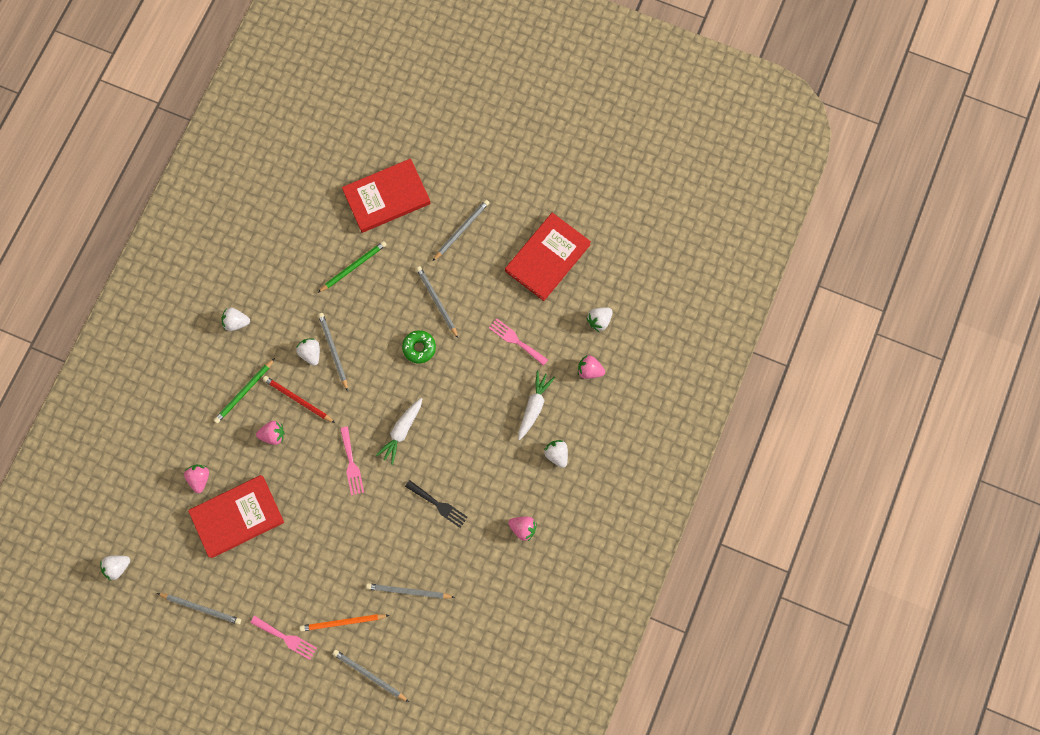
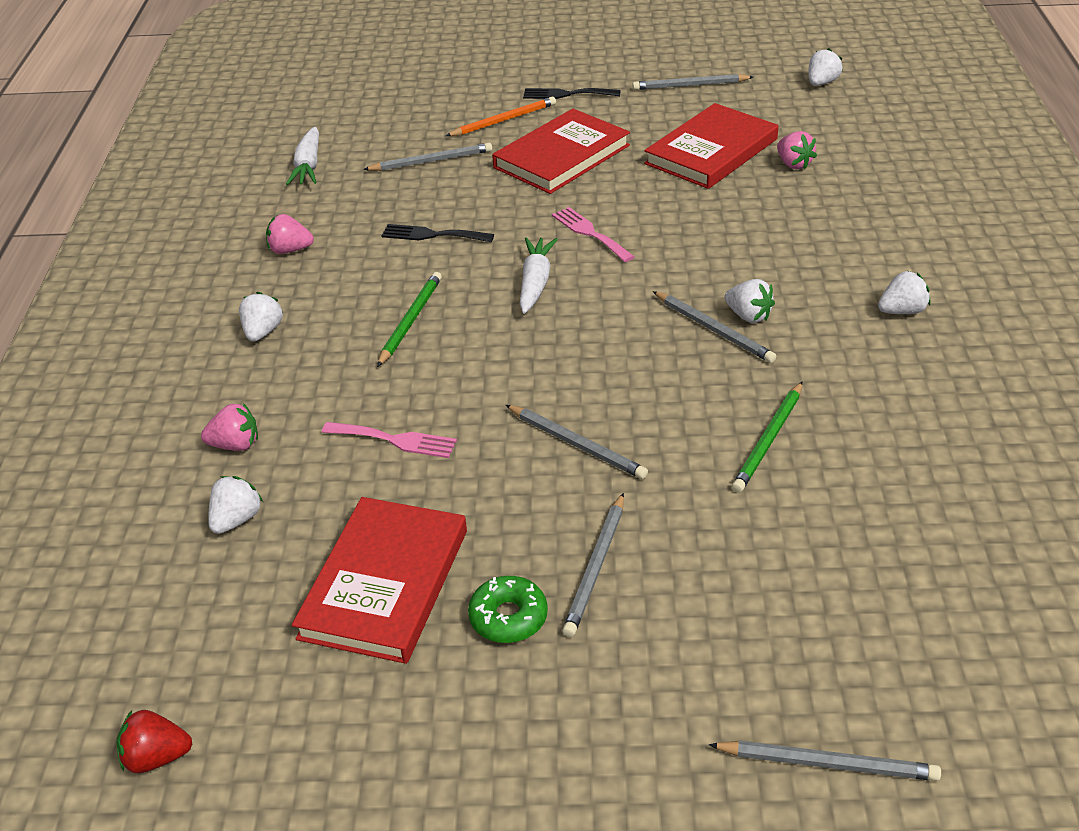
camera: 160 degrees right, 35 degrees down
green pencil [214,358,275,424] -> green pencil moved to [377,272,442,367]
pink fork [250,616,317,660] -> black fork [523,88,621,99]
pink strawberry [256,421,285,445] -> none
red pencil [263,376,335,423] -> none
grey pencil [333,650,409,702] -> grey pencil moved to [709,741,941,781]
red book [342,158,431,233] -> red book moved to [492,109,630,194]
green donut [402,330,436,363] -> green donut moved to [468,576,548,643]
white carrot [518,371,555,440] -> white carrot moved to [286,127,319,185]
white strawberry [544,440,568,468] -> white strawberry turned 120 degrees counterclockwise [239,292,283,342]
none -> red strawberry [116,710,192,773]

